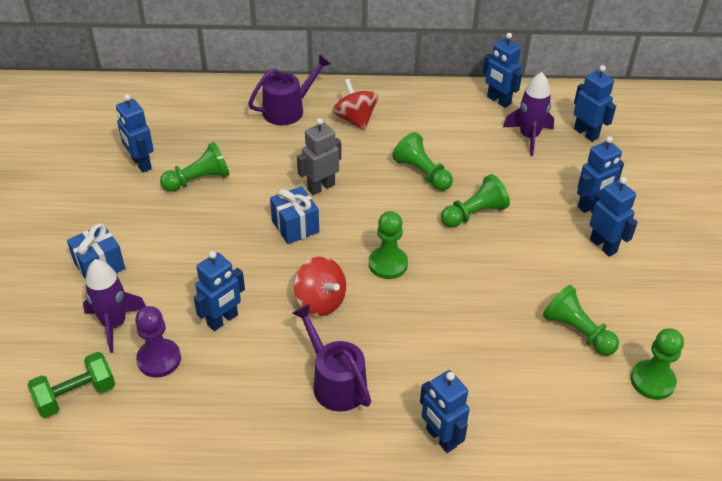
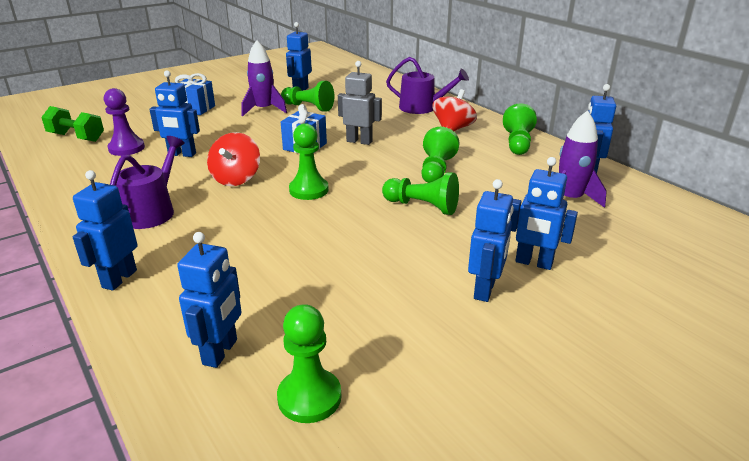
camera: 55 degrees right, 15 degrees down
purple rocket [83,259,146,353] -> purple rocket moved to [242,40,287,116]
green pawn [543,285,619,356] -> green pawn moved to [503,103,537,155]
blue robot [574,65,616,142] -> blue robot moved to [177,232,242,368]

